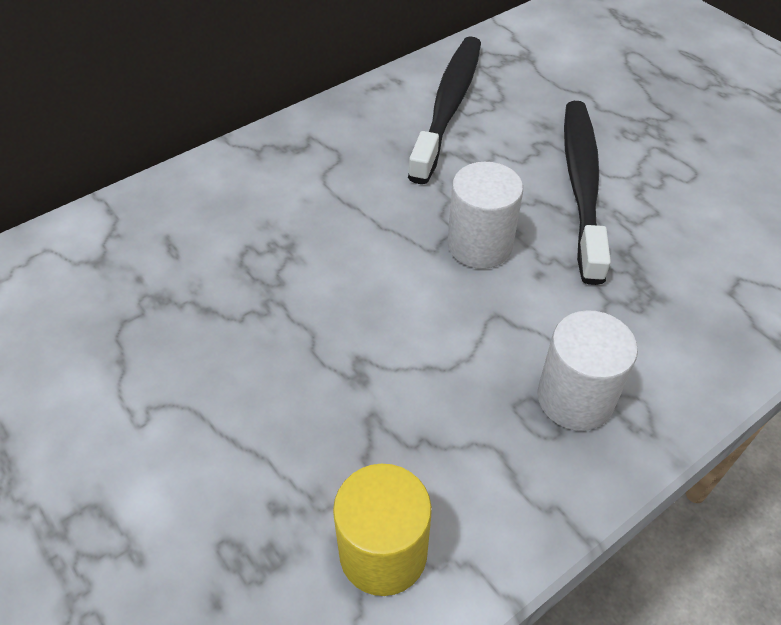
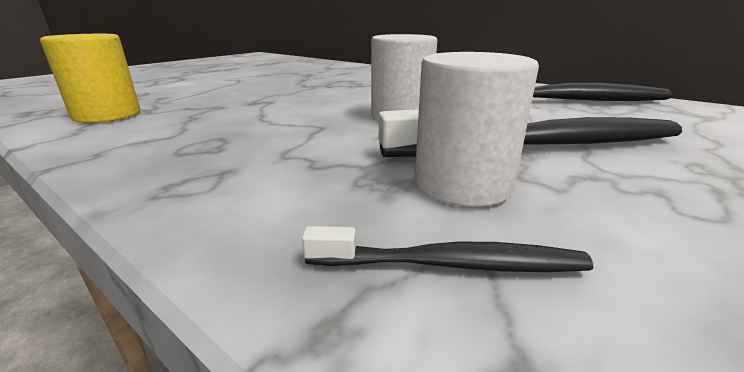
camera: 75 degrees right, 25 degrees down
white cylinder [537,310,638,431] -> white cylinder moved to [415,52,539,207]
none -> black toothbrush [302,226,593,272]

